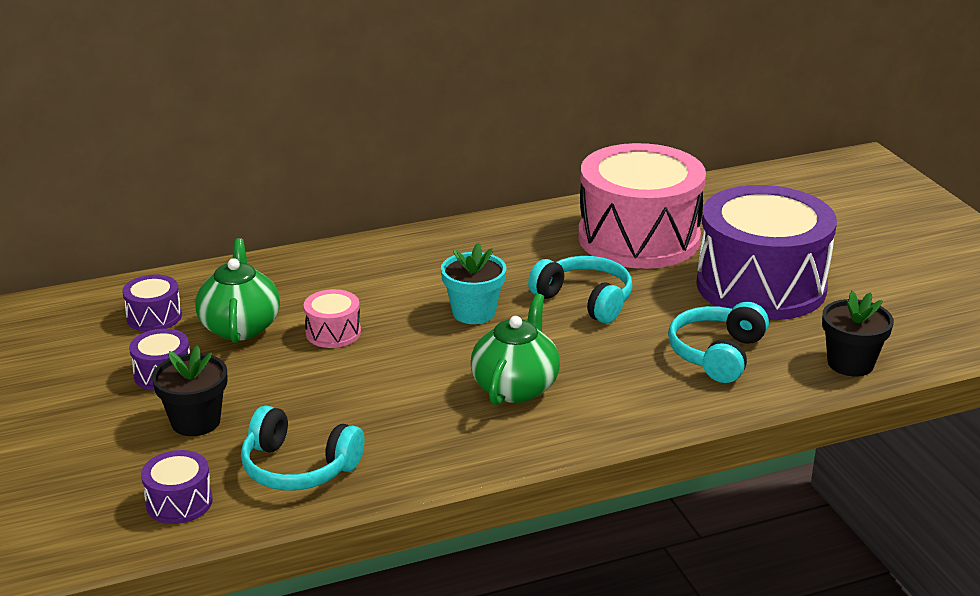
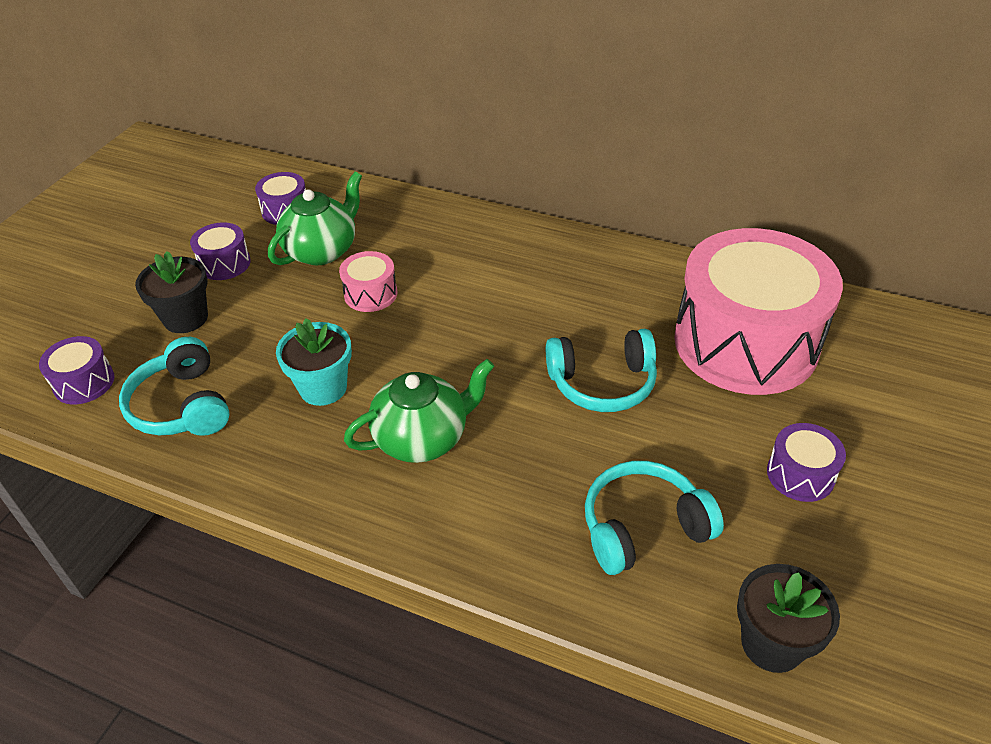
camera: 45 degrees right, 15 degrees up
turquoise flower pot [441,243,506,324] -> turquoise flower pot moved to [276,318,352,406]
turquoise headphones [528,256,633,324] -> turquoise headphones turned 90 degrees clockwise [546,329,657,412]
purple drum [696,185,837,320] -> purple drum [767,423,846,502], size x0.40

